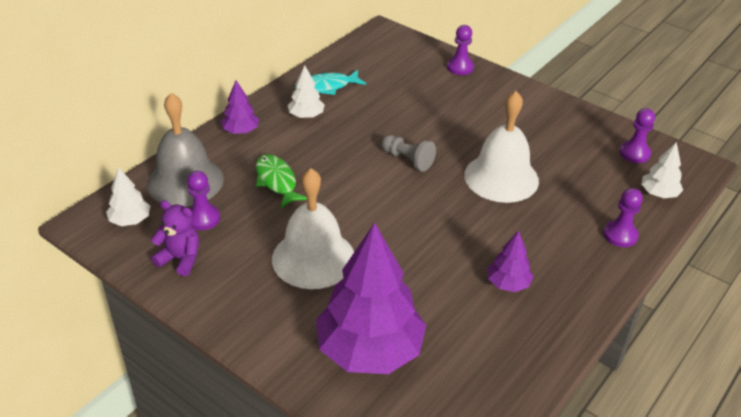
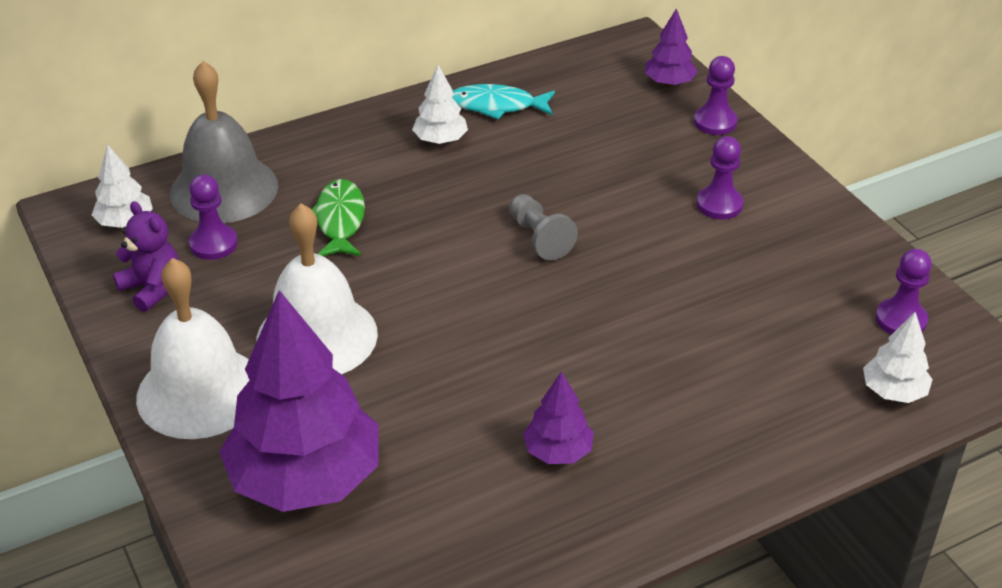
camera: 25 degrees right, 0 degrees up
purple tree [221,80,259,134] -> purple tree moved to [645,8,698,86]
white bell [464,91,539,203] -> white bell moved to [136,258,249,439]
purple pawn [603,188,643,247] -> purple pawn moved to [697,136,743,219]

